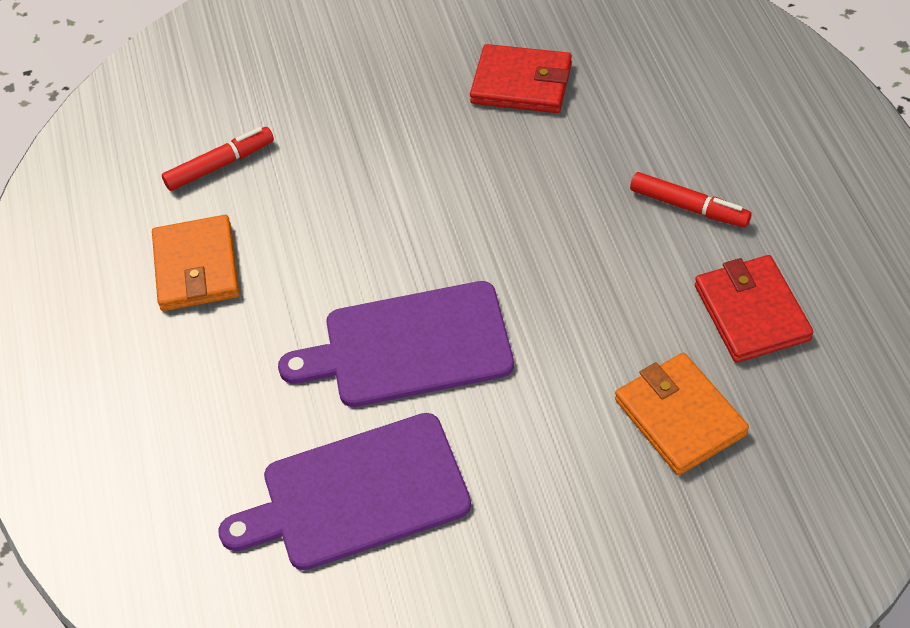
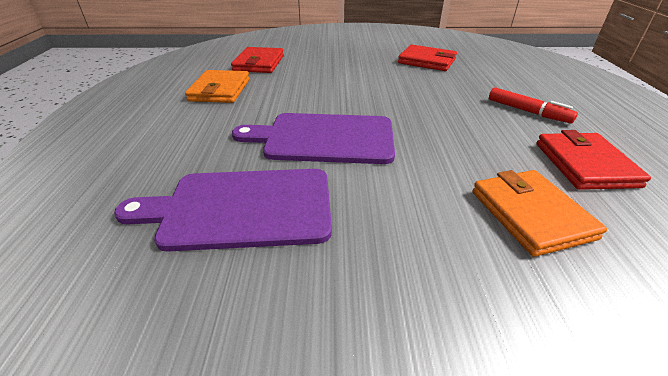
camera: 10 degrees right, 15 degrees down
red marker [162,127,274,191] -> red wallet [231,47,284,73]

